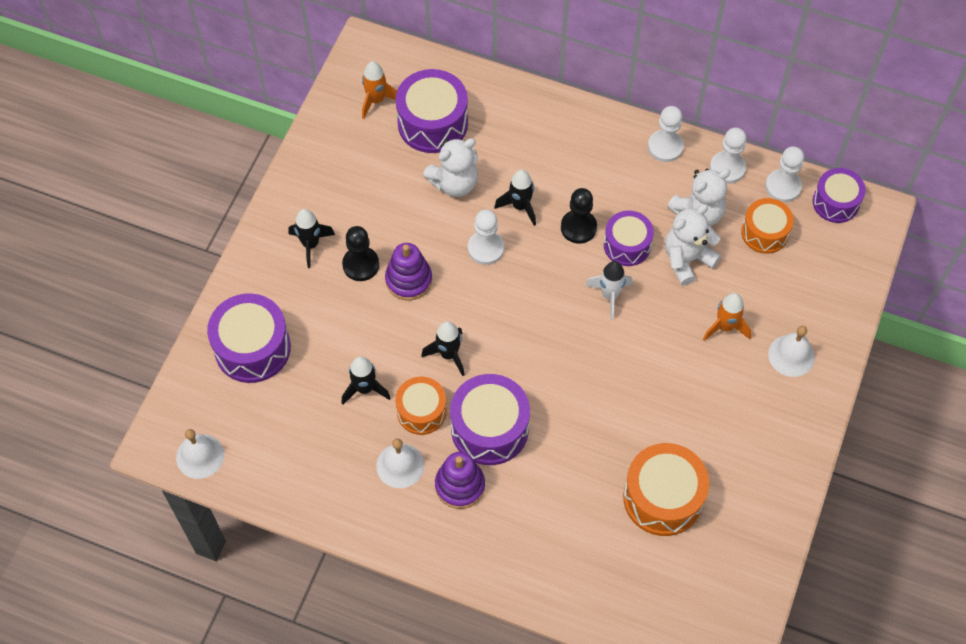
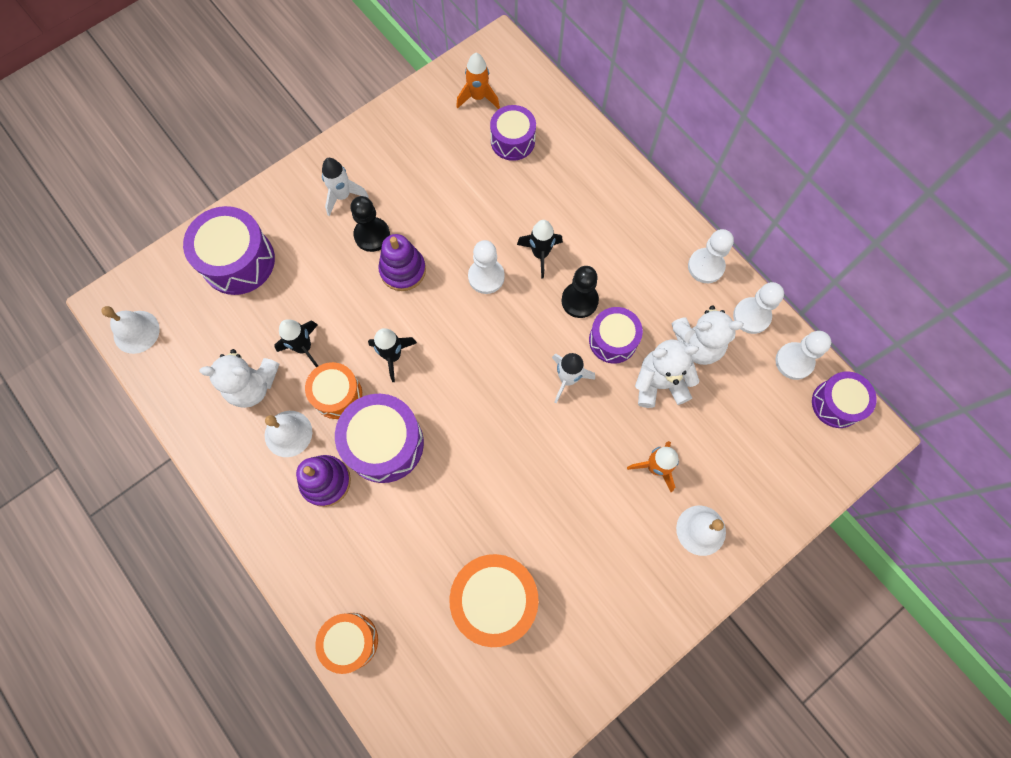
camera: 30 degrees right, 10 degrees up
black rocket [288,209,335,268] -> white rocket [322,158,369,216]
purple drum [396,69,468,153] -> purple drum [490,105,536,161], size x0.64
white teddy bear [423,138,478,197] -> white teddy bear moved to [199,349,279,408]
orange drum [741,198,794,254] -> orange drum moved to [315,613,378,674]

